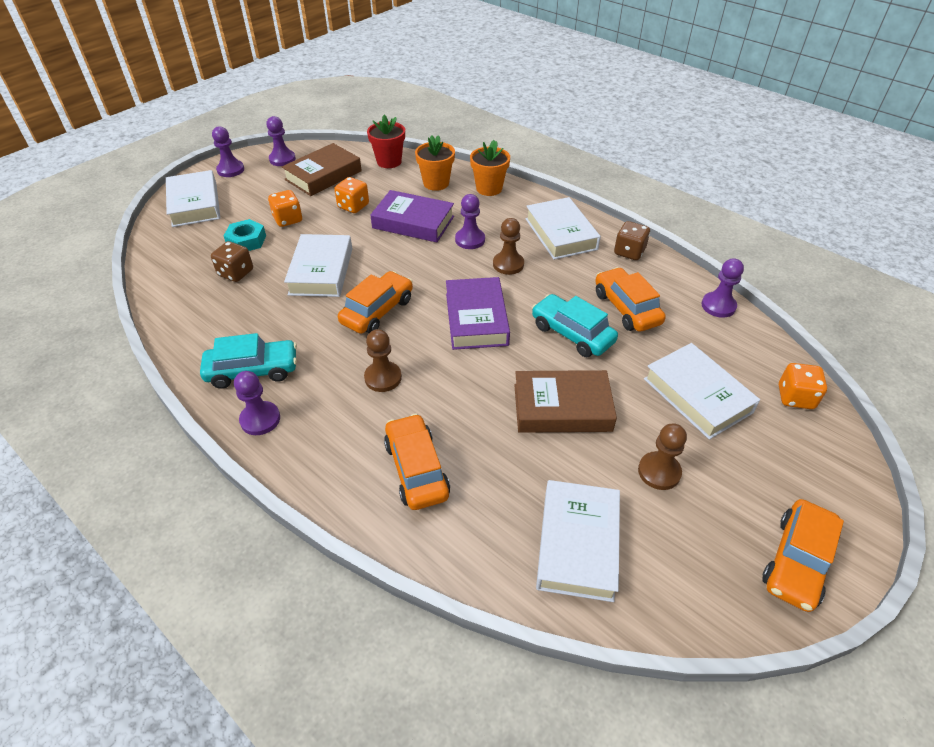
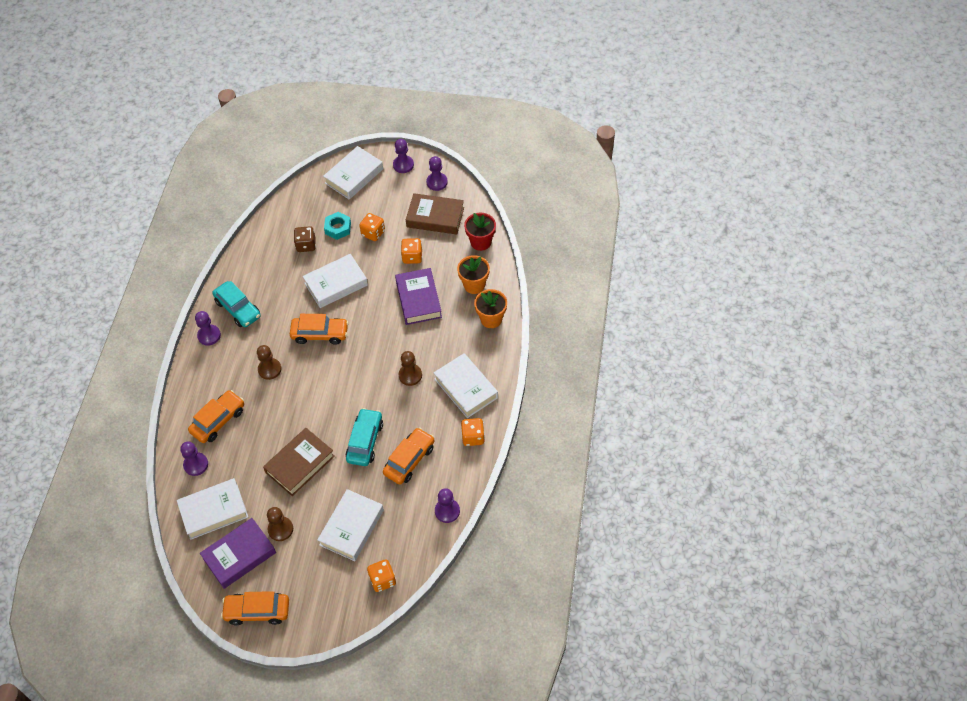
camera: 60 degrees right, 10 degrees up
purple book [446,277,510,350] -> purple book moved to [200,518,276,589]
purple pawn [455,194,485,249] -> purple pawn moved to [180,442,208,476]
brown book [514,370,617,433] -> brown book turned 75 degrees clockwise [263,428,335,496]
white book [526,197,601,260] -> white book turned 75 degrees counterclockwise [434,353,498,418]
brown dice [614,221,650,260] -> orange dice [461,418,485,446]

